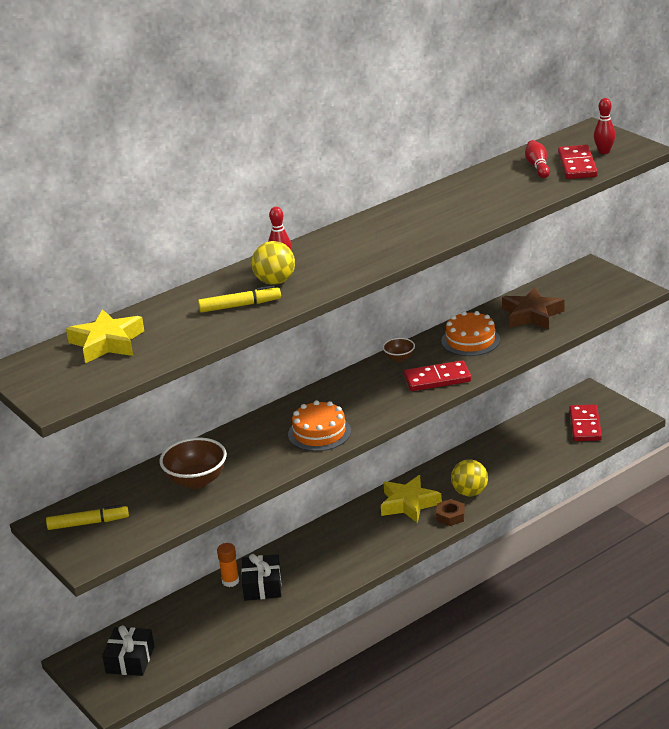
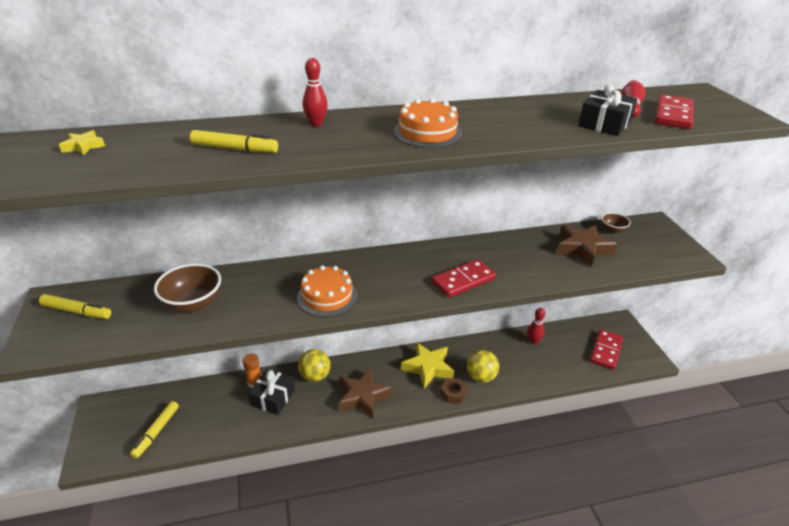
camera: 20 degrees right, 5 degrees up
yellow star [66,309,144,363] -> yellow star [59,130,105,156], size x0.49
black gift [102,625,154,676] -> black gift moved to [578,84,637,136]
yellow ball [251,241,295,285] -> yellow ball moved to [298,349,331,382]
brown bowl [383,338,415,362] -> brown bowl moved to [601,213,630,234]
red domino [404,360,471,391] -> red domino turned 45 degrees counterclockwise [432,259,496,298]
orange cake [441,311,500,356] -> orange cake moved to [393,98,462,148]
red bowling pin [594,98,615,154] -> red bowling pin moved to [527,308,545,345]
none -> yellow marker [130,401,179,459]
none -> brown star [339,368,392,419]

